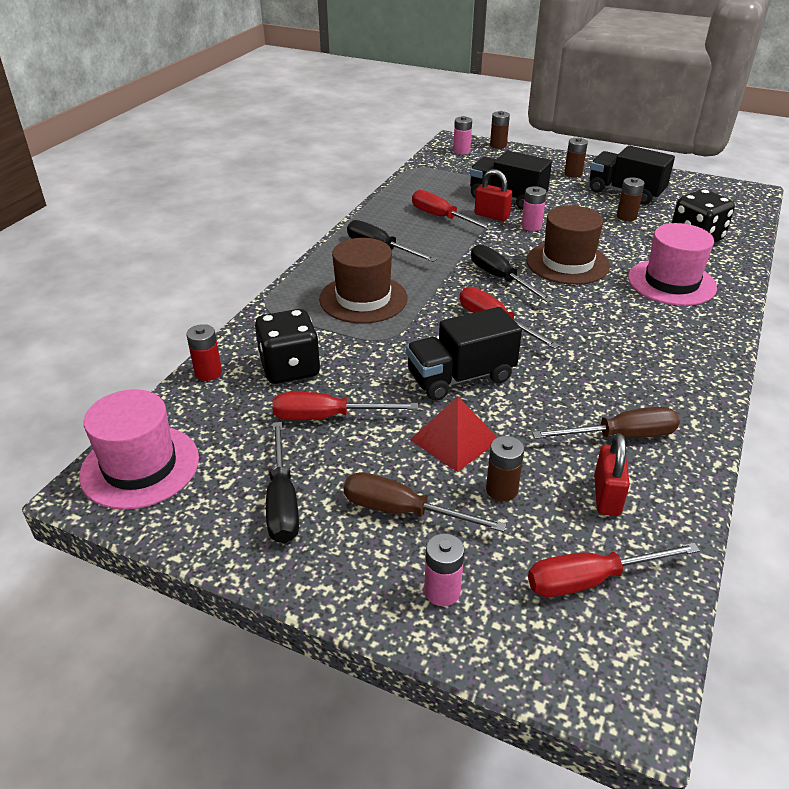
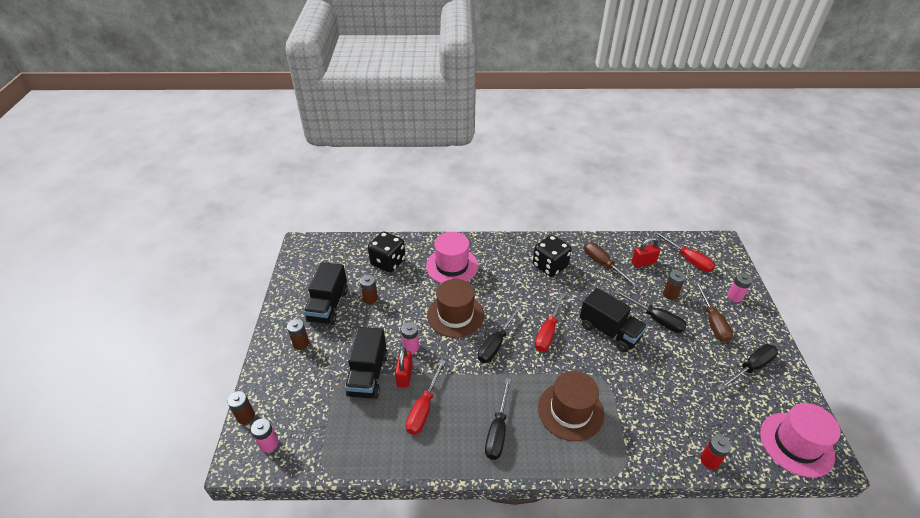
camera: 115 degrees left, 5 degrees up
black dice [255,309,321,384] -> black dice moved to [533,235,572,277]
red screwdriver [272,392,418,420] -> none
red pyramid [410,396,497,472] -> black screwdriver [614,290,687,333]

